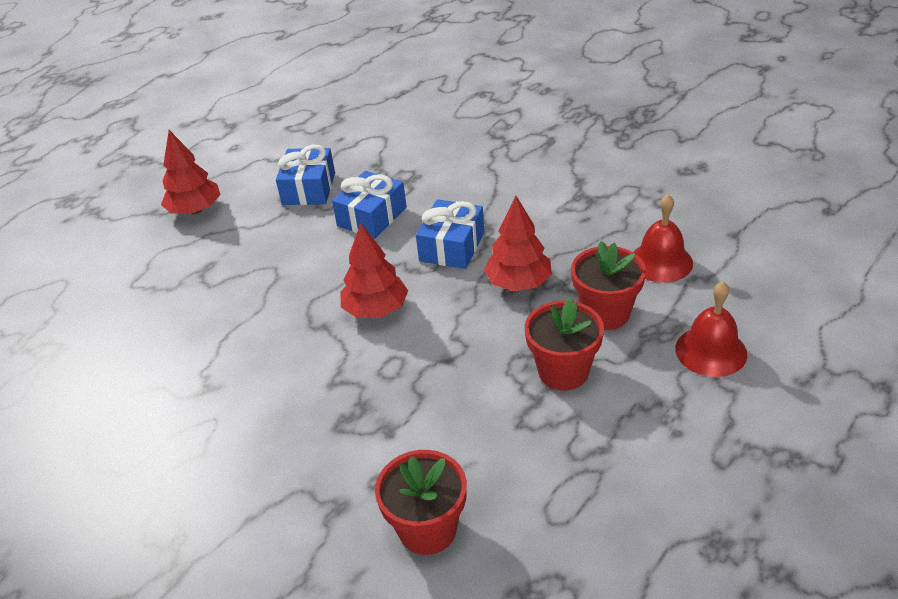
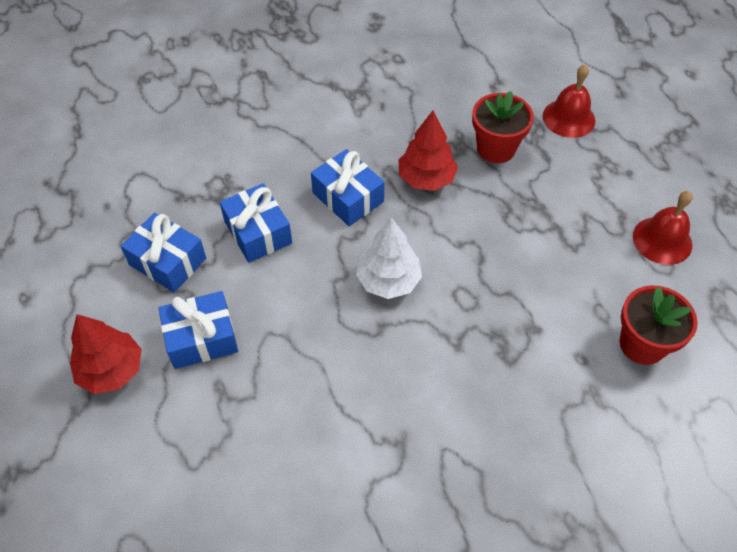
camera: 65 degrees left, 15 degrees up
red tree [340,223,408,318] -> white tree [356,218,422,299]
red flower pot [525,297,604,390] -> none
red bell [633,194,693,283] -> red bell moved to [633,191,693,265]
none -> blue gift [158,291,238,369]

